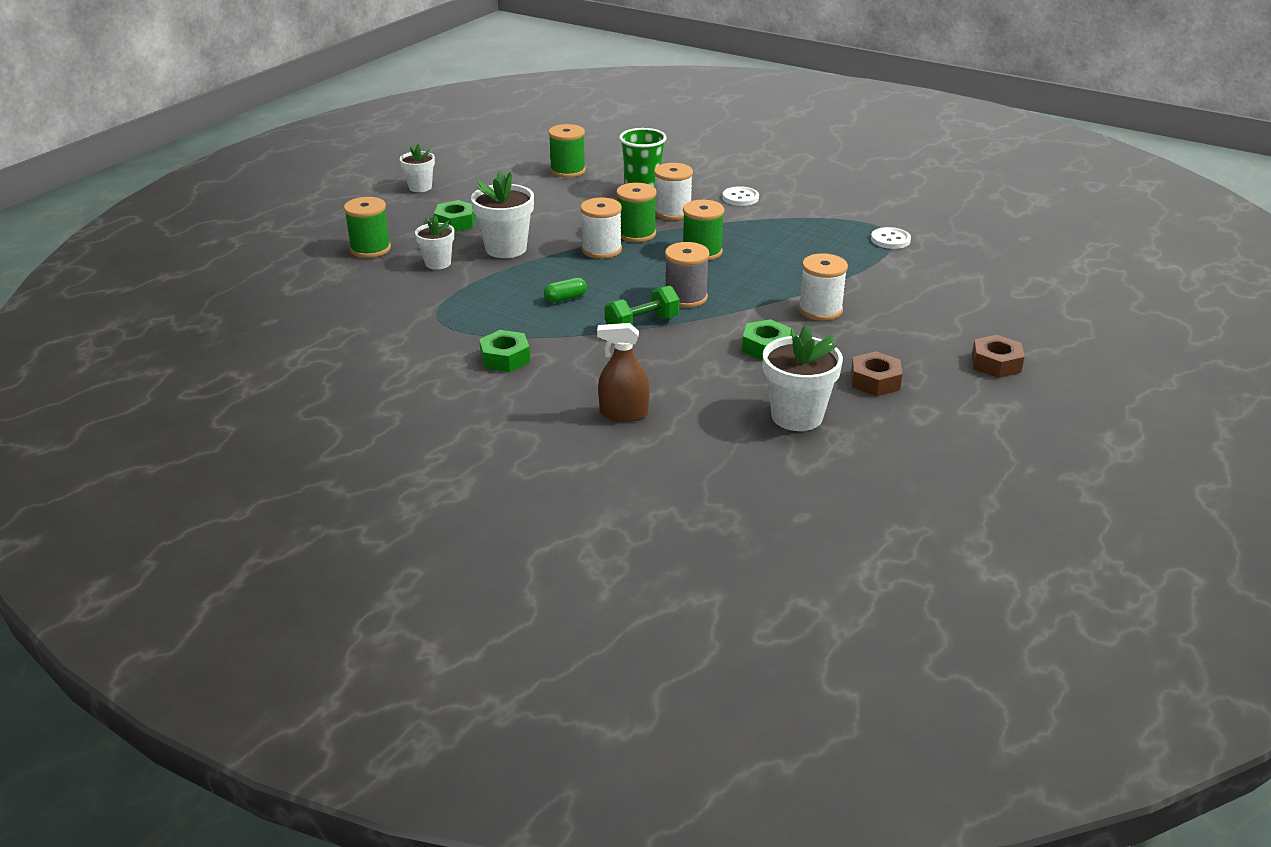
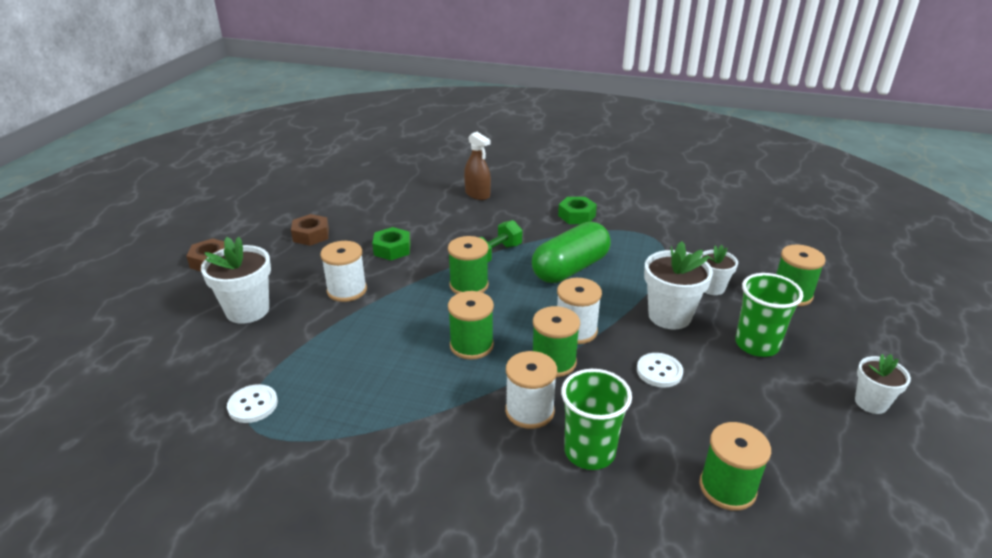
camera: 165 degrees right, 0 degrees up
green nut [434,200,476,232] -> green cup [735,273,803,357]
green capsule [544,278,587,303] -> green capsule [532,222,611,283], size x2.41
brown spray bottle [597,323,650,422] -> brown spray bottle turned 60 degrees clockwise [464,132,491,200]
grey spool [665,242,709,308] -> green spool [448,236,489,294]
white button [722,186,759,206] -> white button moved to [637,353,683,387]
white flower pot [763,324,843,431] -> white flower pot moved to [201,237,271,324]

